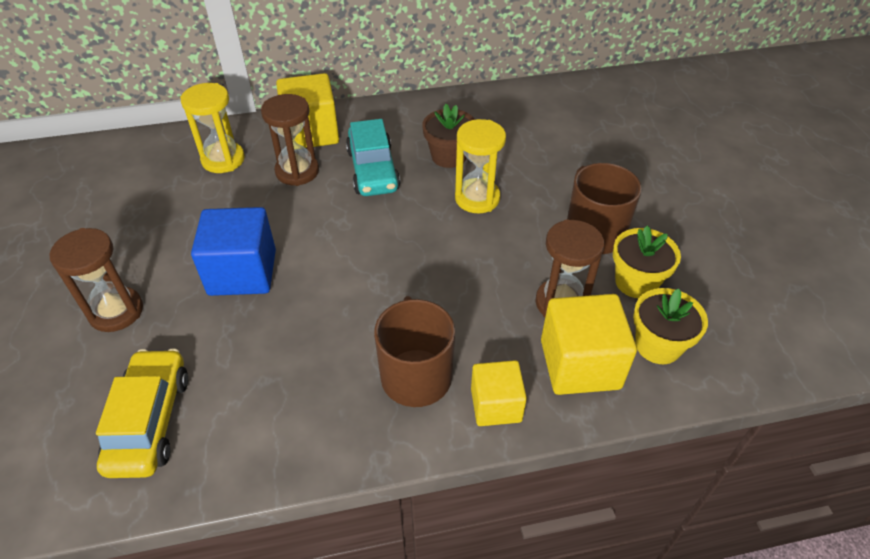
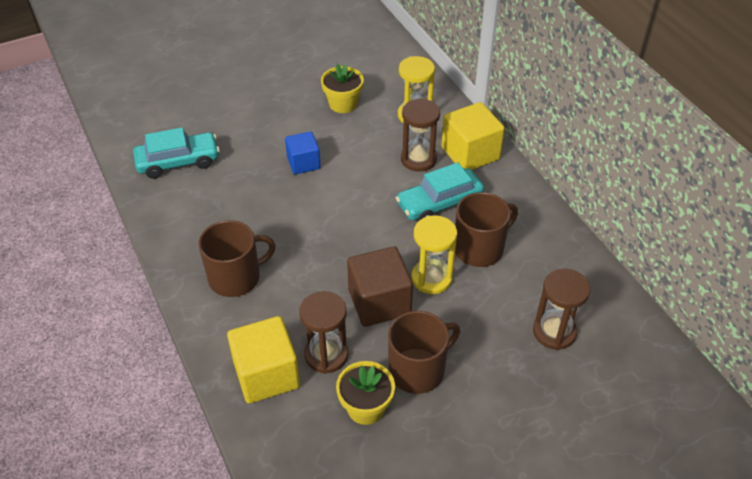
camera: 75 degrees right, 0 degrees up
brown hourglass [50,228,143,332] -> brown hourglass moved to [533,268,590,350]
yellow car [96,349,188,478] -> turquoise car [133,127,220,179]
blue cube [191,207,276,296] -> blue cube [285,131,321,175], size x0.63
brown flower pot [422,104,475,168] -> brown mug [455,192,518,267]
yellow cube [471,360,527,426] -> none
yellow flower pot [633,288,708,364] -> yellow flower pot moved to [321,64,364,113]
none -> brown cube [347,246,413,327]

